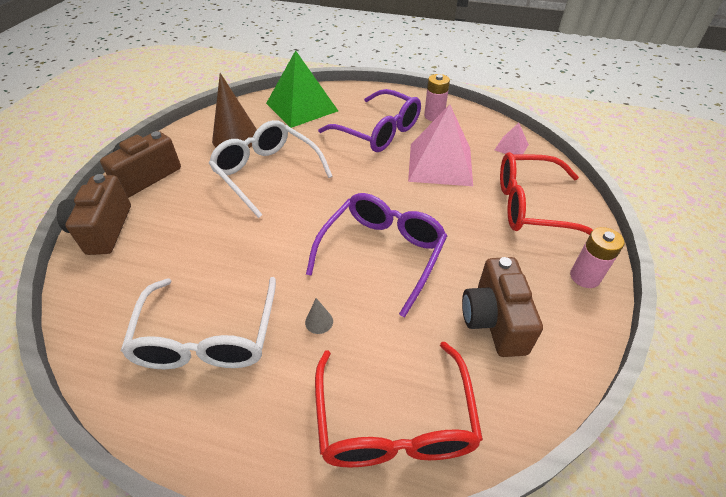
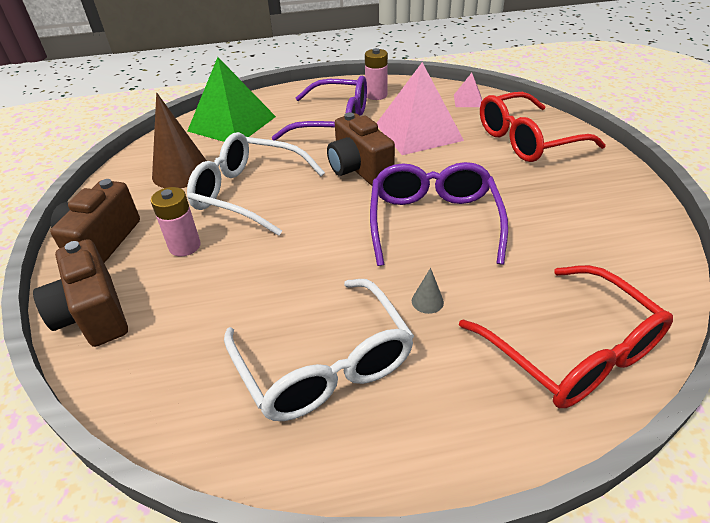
camera: 25 degrees left, 5 degrees down
brown camera [462,257,543,357] -> brown camera moved to [327,112,395,185]
pink battery [570,227,624,288] -> pink battery moved to [151,187,201,257]

